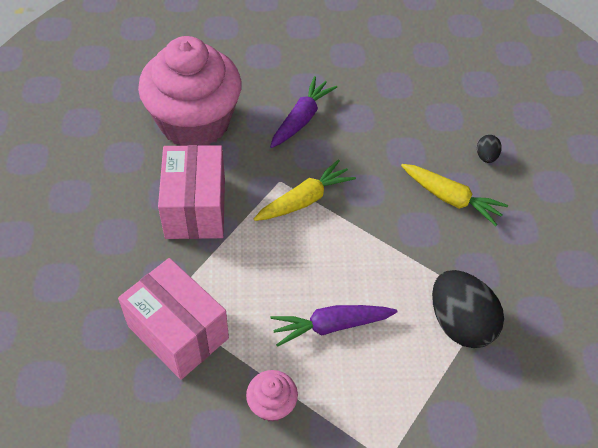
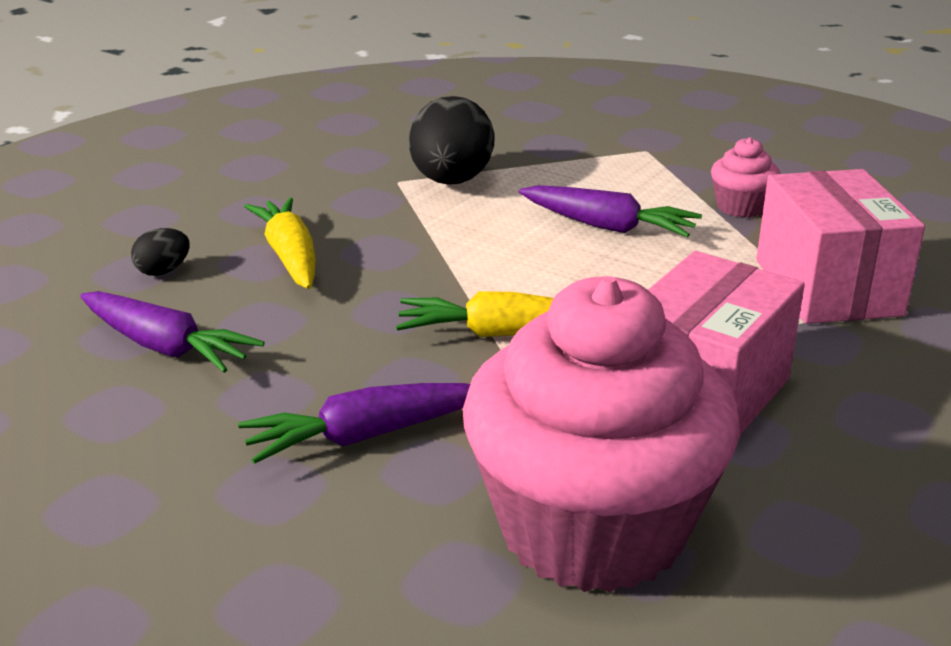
camera: 140 degrees left, 25 degrees down
none -> purple carrot [80,291,265,373]

